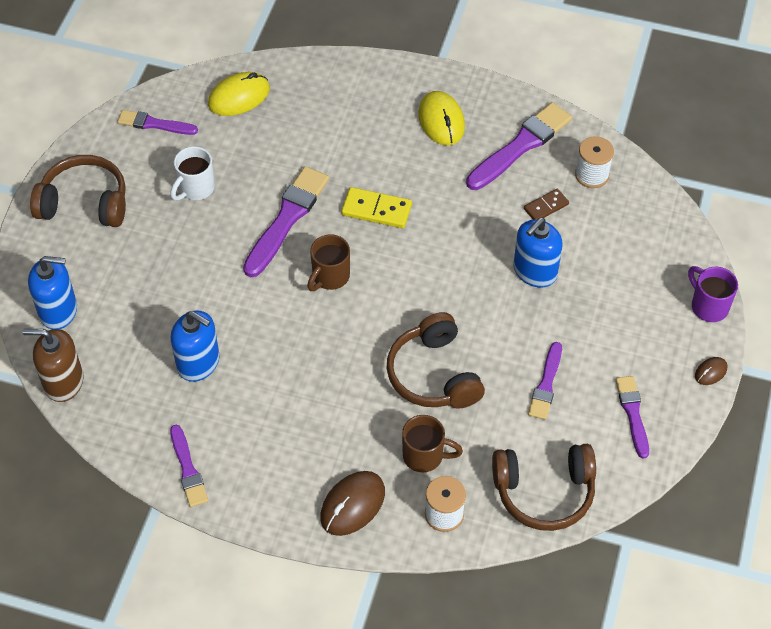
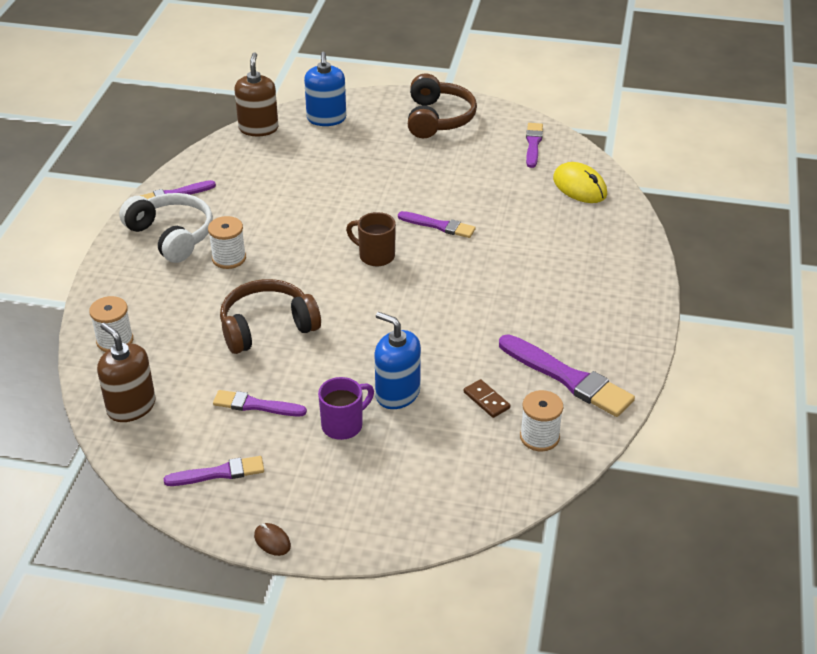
camera: 85 degrees right, 15 degrees down
white mug [170,146,215,201] -> none
blue soap dispenser [171,310,220,382] -> none
purple brush [243,166,329,277] -> purple brush [398,211,476,238], size x0.60
brown mouse [320,471,385,536] -> none
yellow domino [341,187,412,228] -> none
brown mug [402,415,463,473] -> none
yellow mouse [418,91,465,145] -> none
brown headphones [492,444,596,531] -> brown soap dispenser [97,323,156,422]
purple mug [688,266,738,322] -> purple mug moved to [318,377,374,440]
none -> white headphones [119,193,213,263]
none -> white spool [208,216,246,269]

